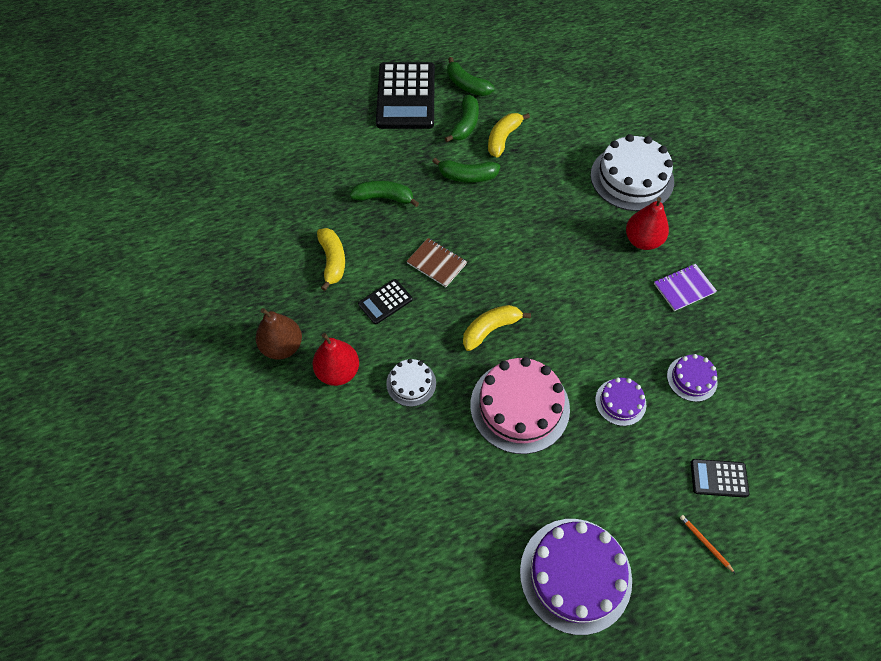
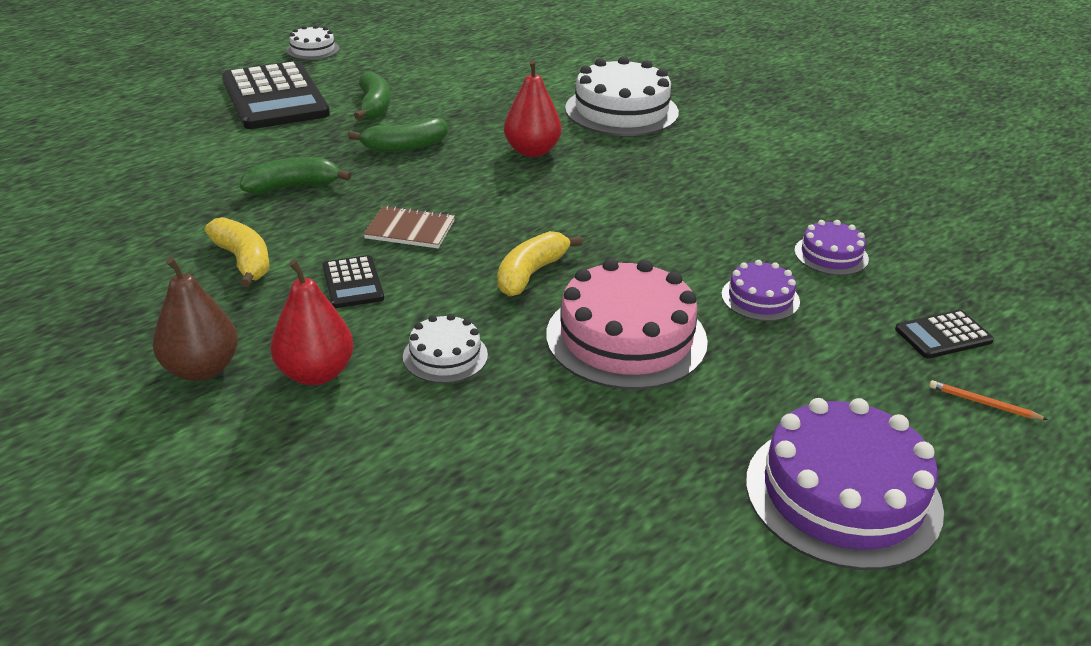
camera: 25 degrees left, 25 degrees down
black calculator [358,279,413,325] -> black calculator turned 45 degrees counterclockwise [322,255,384,308]
green banana [447,57,494,96] -> none
yellow banana [488,113,530,158] -> none
red pear [626,197,669,250] -> red pear moved to [504,60,562,157]
purple notebook [654,264,717,311] -> none
none -> white cake [286,25,340,60]

